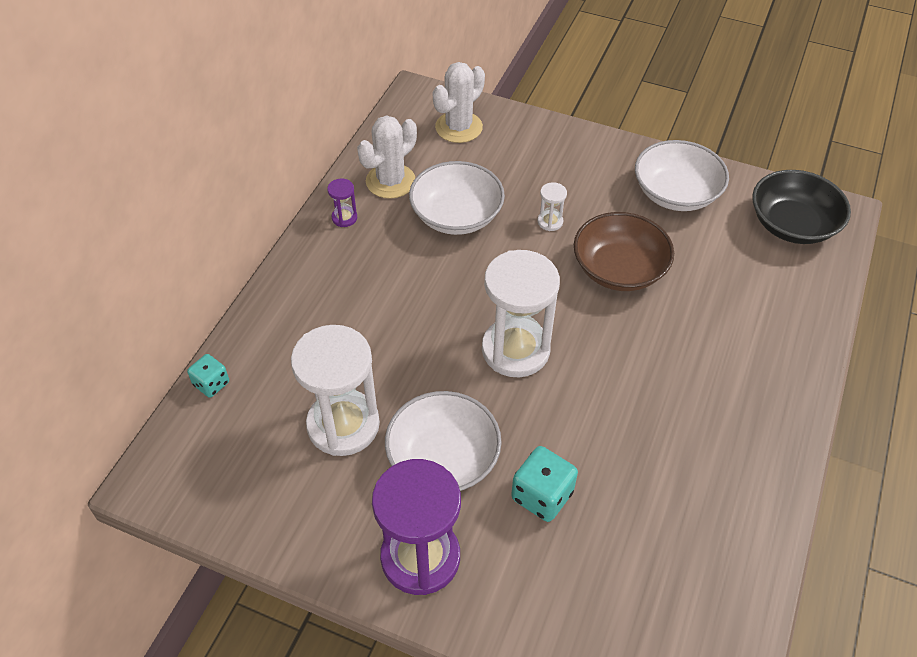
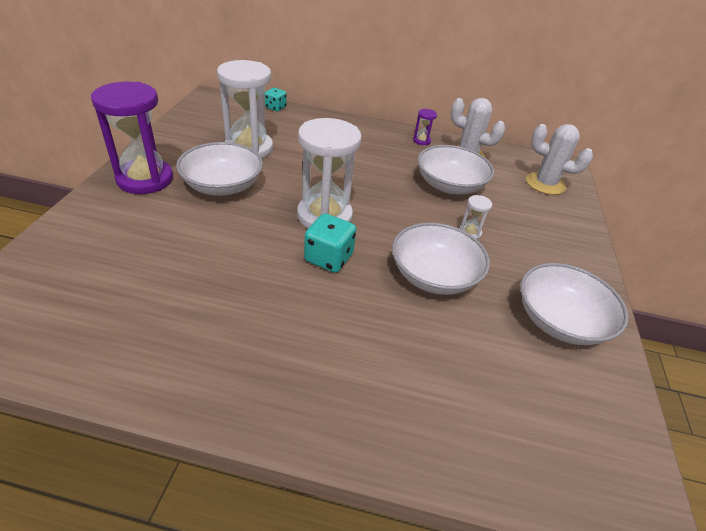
camera: 75 degrees right, 10 degrees down
turquoise dice [511,446,578,522] -> turquoise dice moved to [304,213,356,273]
brown bowl [574,212,674,291] -> white bowl [392,222,490,295]
black bowl [752,170,851,244] -> none

